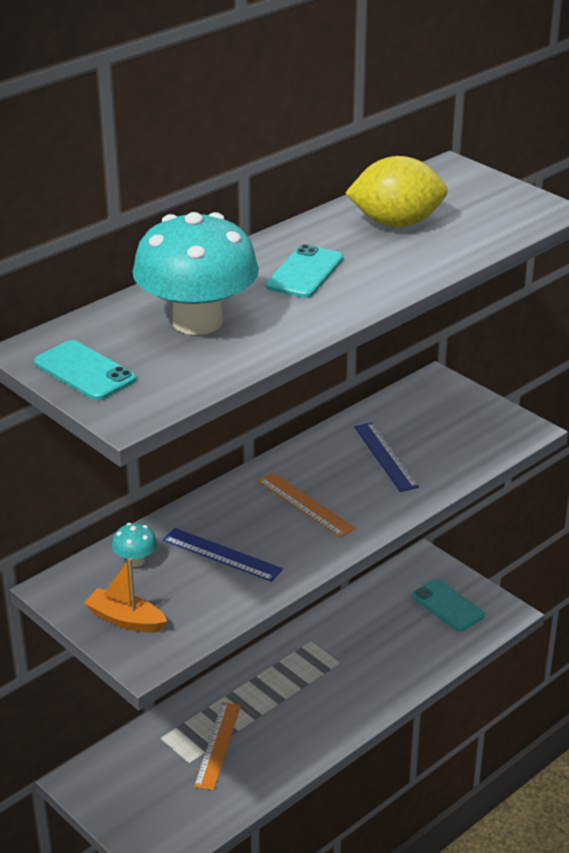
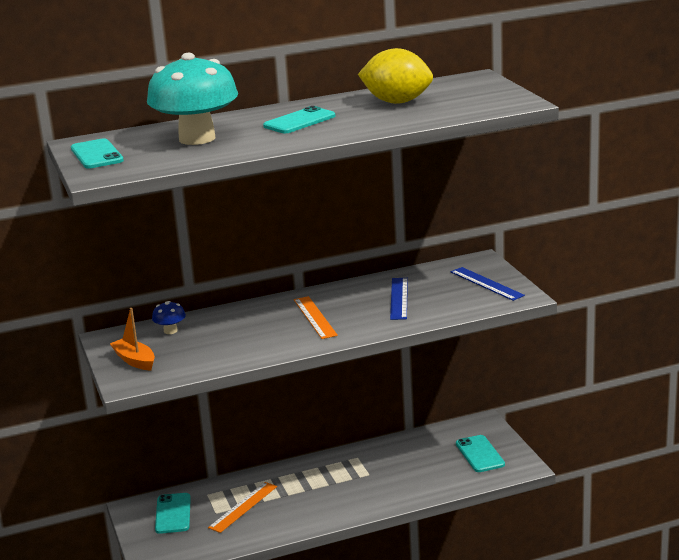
camera: 25 degrees right, 10 degrees down
turquoise mushroom [112,523,157,567] -> blue mushroom [152,301,186,334]
blue ruler [163,528,283,582] -> blue ruler moved to [451,267,525,301]
none -> turquoise phone [155,493,191,534]

